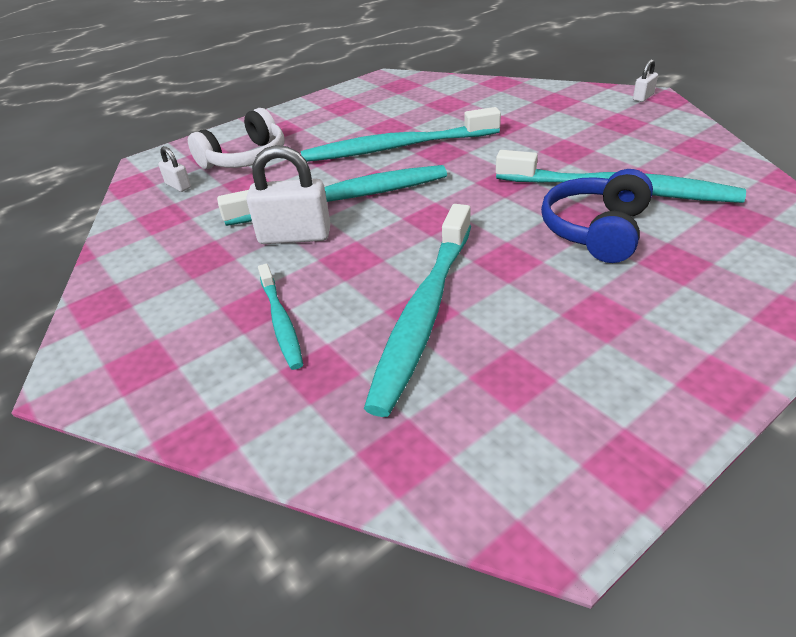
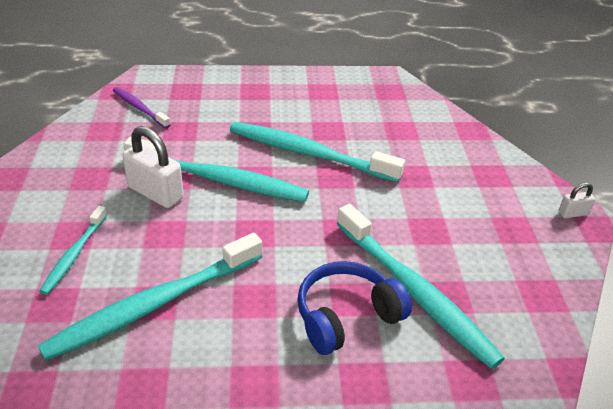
camera: 30 degrees right, 0 degrees up
white padlock [158,146,191,192] -> purple toothbrush [113,87,170,128]
white headphones [188,108,284,169] -> none

